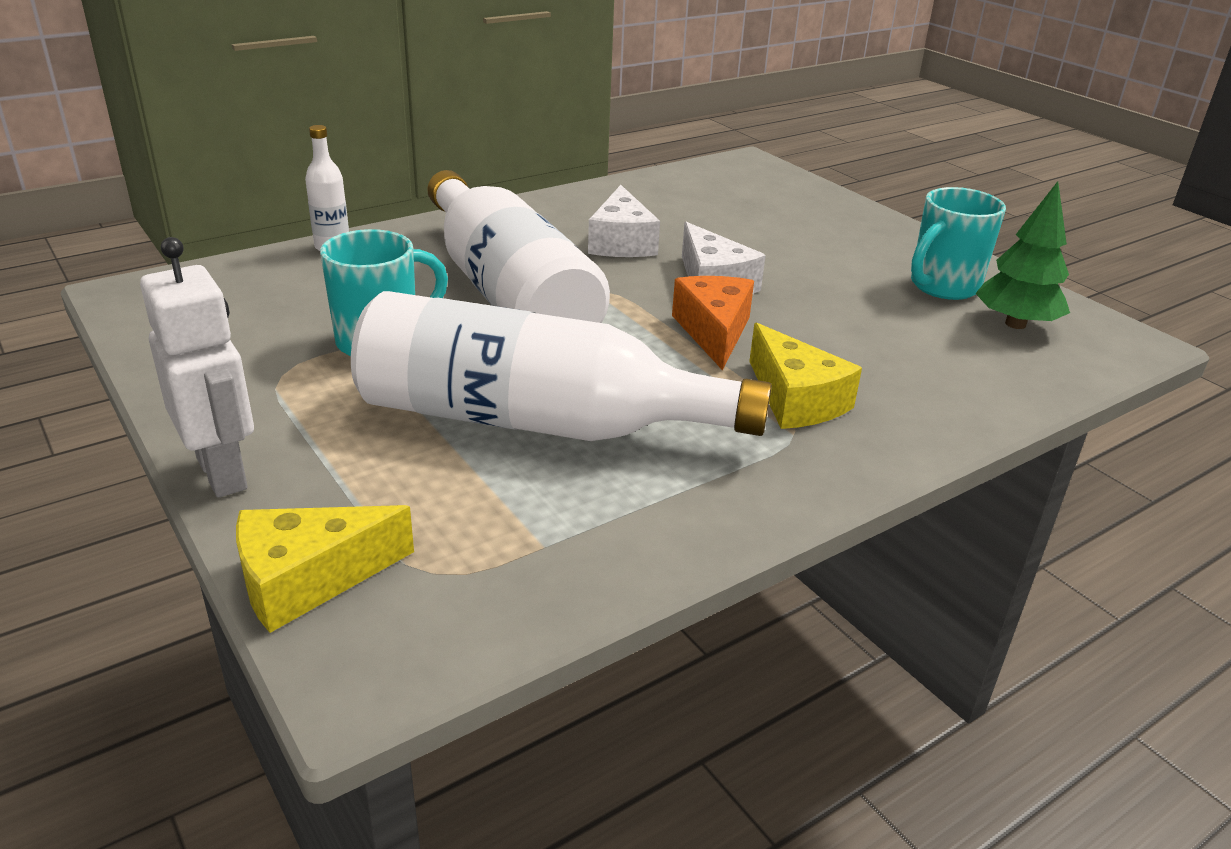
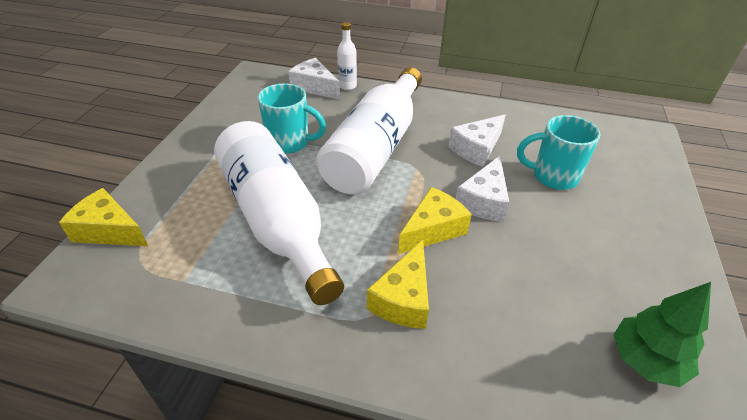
camera: 50 degrees right, 10 degrees up
white robot [140,237,254,498] -> none
orange cheese [672,276,754,371] -> yellow cheese [398,187,472,254]
turquoise mug [911,187,1006,300] -> turquoise mug moved to [517,115,600,190]
none -> white cheese [289,58,340,100]

